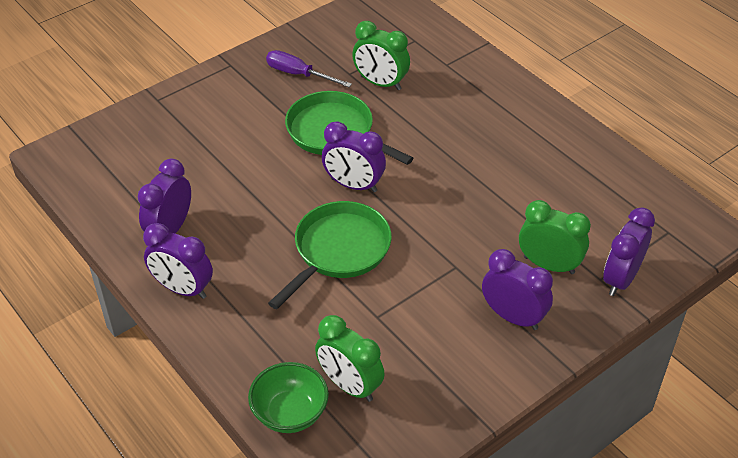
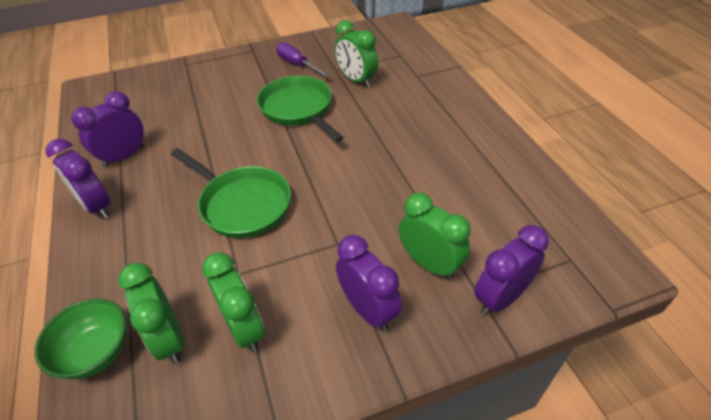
camera: 20 degrees right, 0 degrees up
green pan [268,201,392,309] -> green pan turned 75 degrees clockwise [171,148,291,238]
purple clock [322,122,386,192] -> none
none -> green clock [202,252,265,352]

